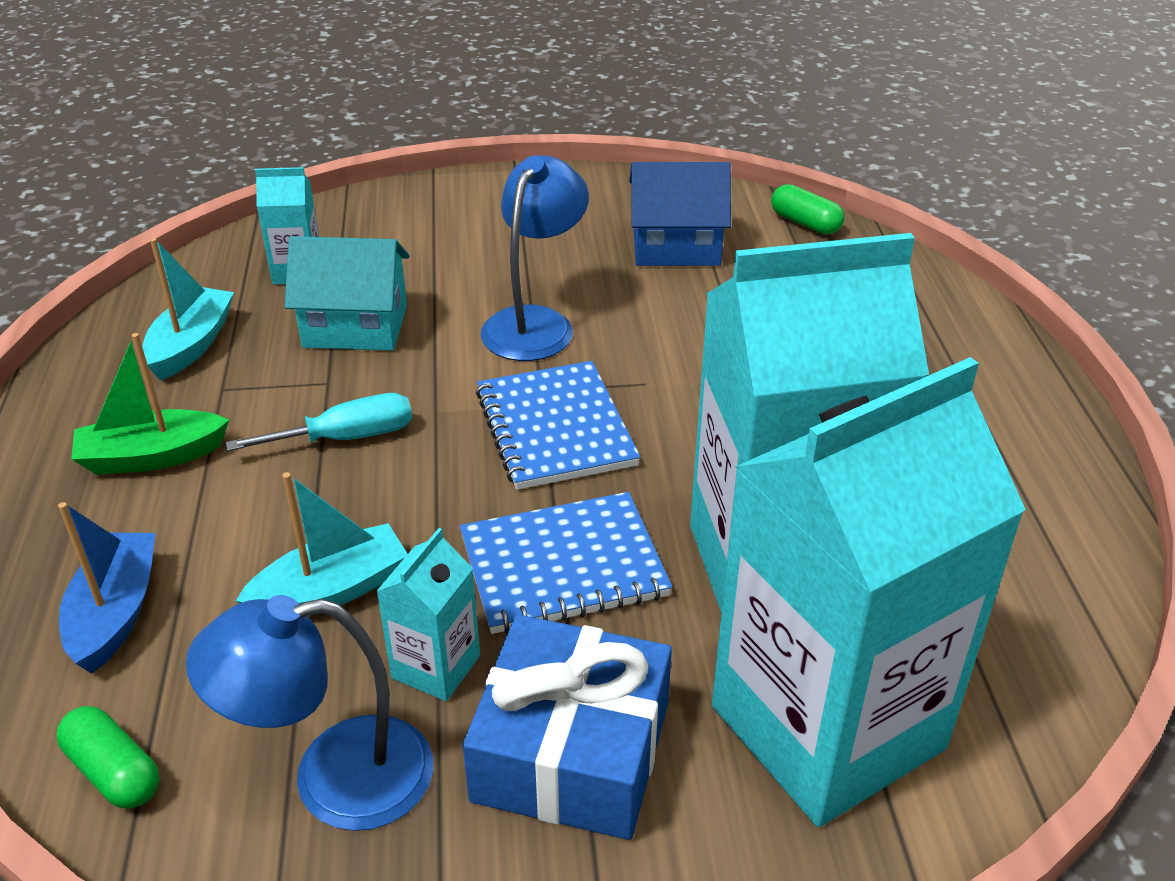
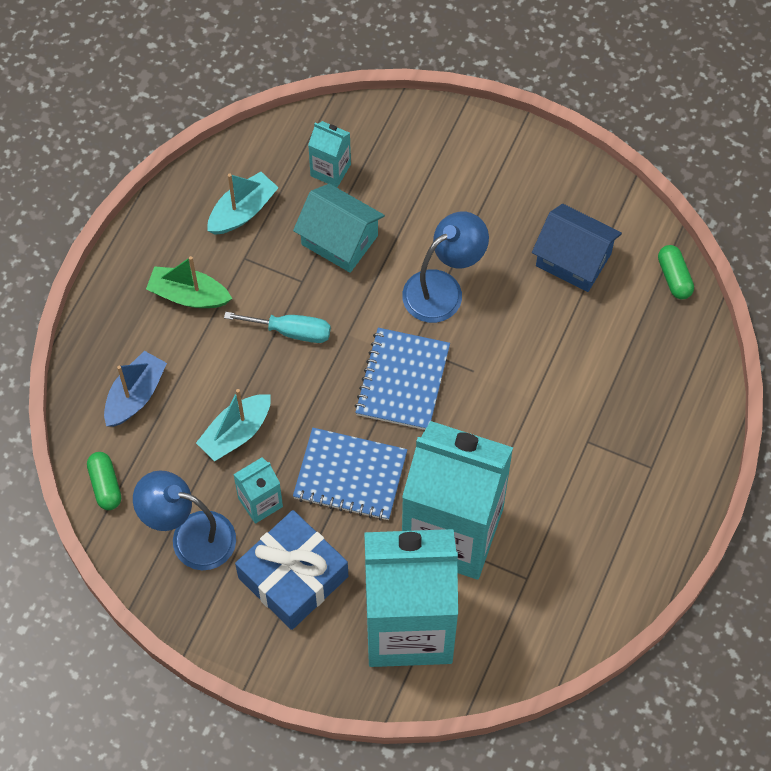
camera: 30 degrees right, 25 degrees up
turquoise boat [236,472,408,616] -> turquoise boat turned 135 degrees clockwise [196,389,271,461]

